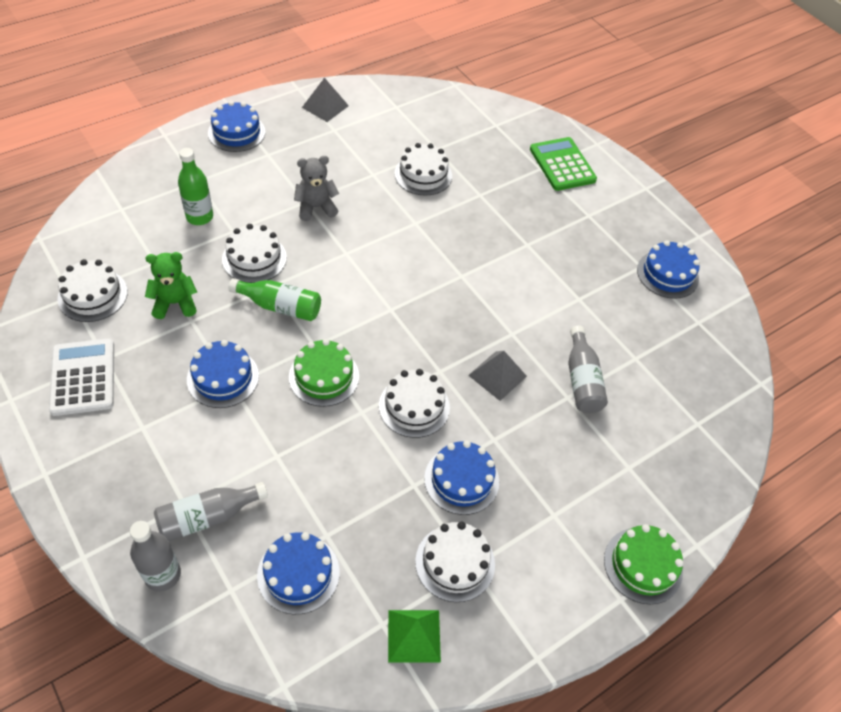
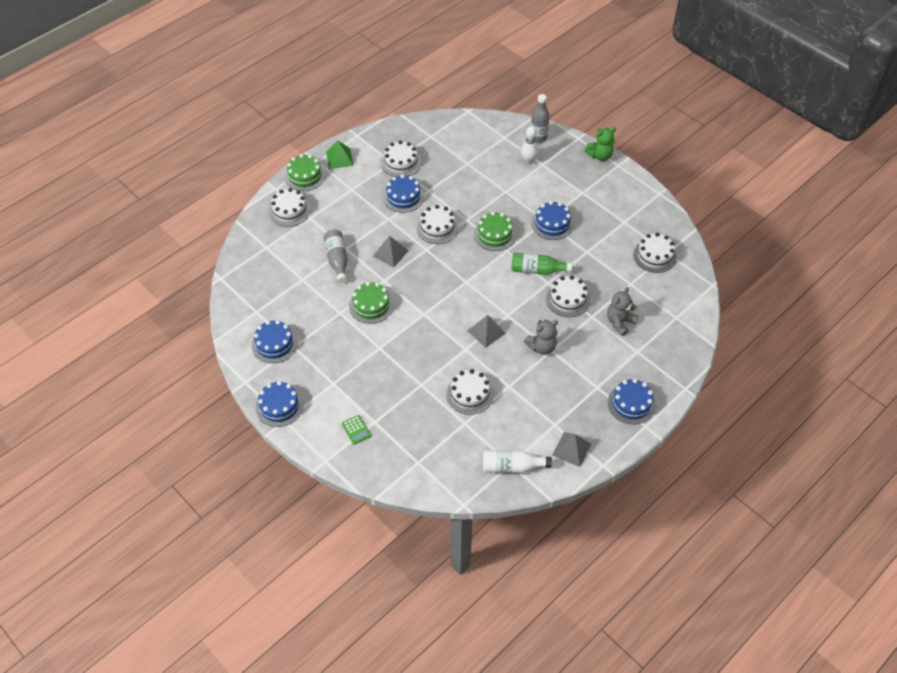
camera: 175 degrees right, 0 degrees up
white calculator [49,338,114,416] -> none
green teddy bear [145,252,197,319] -> green teddy bear moved to [585,127,616,161]
grey bottle [154,482,268,541] -> white bowling pin [521,126,538,164]
green bottle [178,148,213,225] -> grey teddy bear [607,287,638,336]
blue cake [257,532,339,614] -> blue cake moved to [256,381,303,427]
green pyramid [388,610,441,663] -> green pyramid moved to [326,140,354,169]
green calculator [530,137,597,191] -> green calculator [342,415,371,445], size x0.50
none -> white cake [269,188,311,227]
none -> green cake [349,282,394,324]
none -> grey pyramid [467,315,506,348]
none -> white bottle [483,450,552,473]

